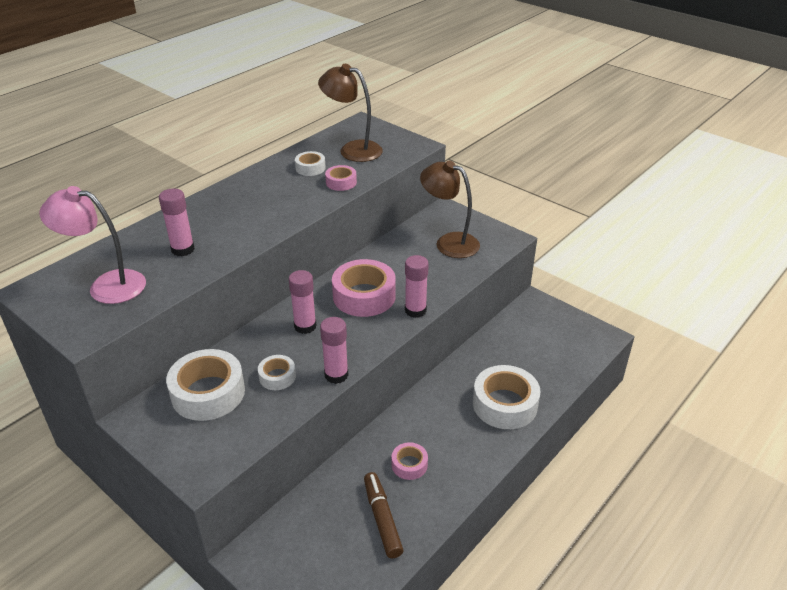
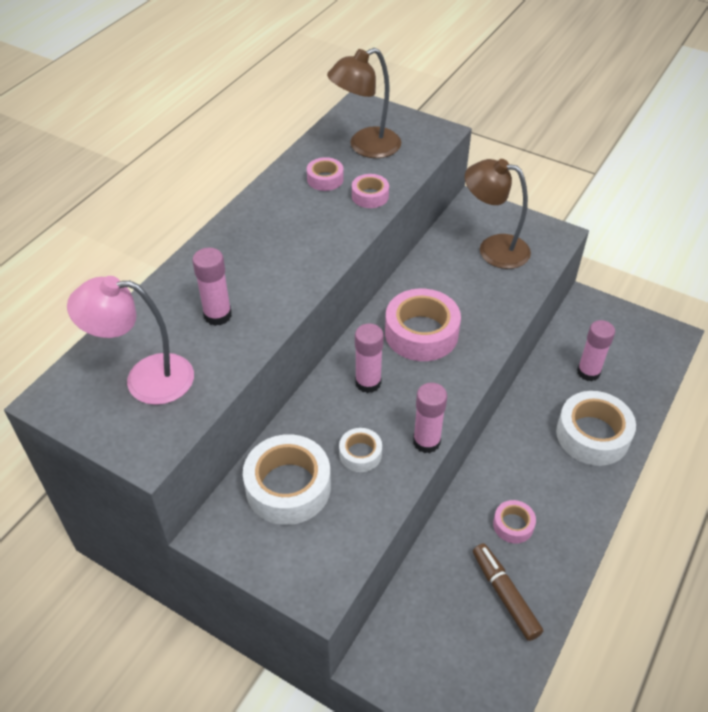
camera: 10 degrees left, 10 degrees up
white tape [295,151,326,176] -> pink tape [307,157,344,191]
brown lamp [318,64,383,162] -> brown lamp turned 45 degrees counterclockwise [327,48,401,158]
pink glue stick [405,255,429,318] -> pink glue stick moved to [577,320,615,381]

